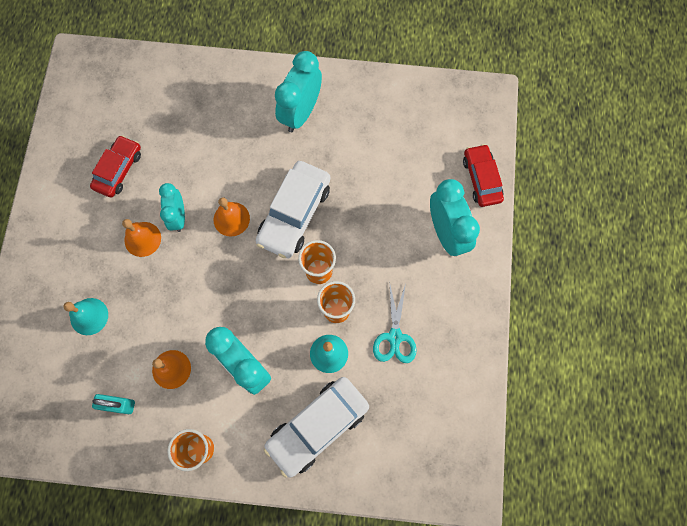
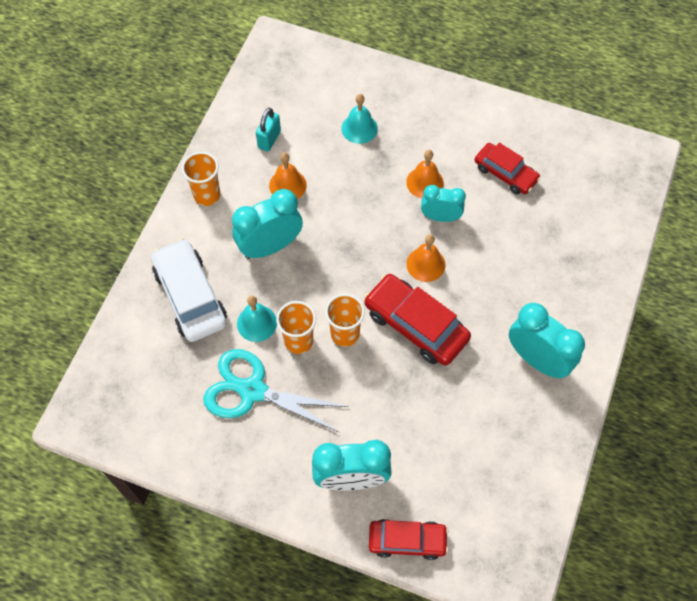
camera: 105 degrees right, 10 degrees down
white car [256,161,330,258] -> red car [364,274,471,366]
turquoise scissors [373,283,417,363] -> turquoise scissors [203,349,349,433], size x1.58

